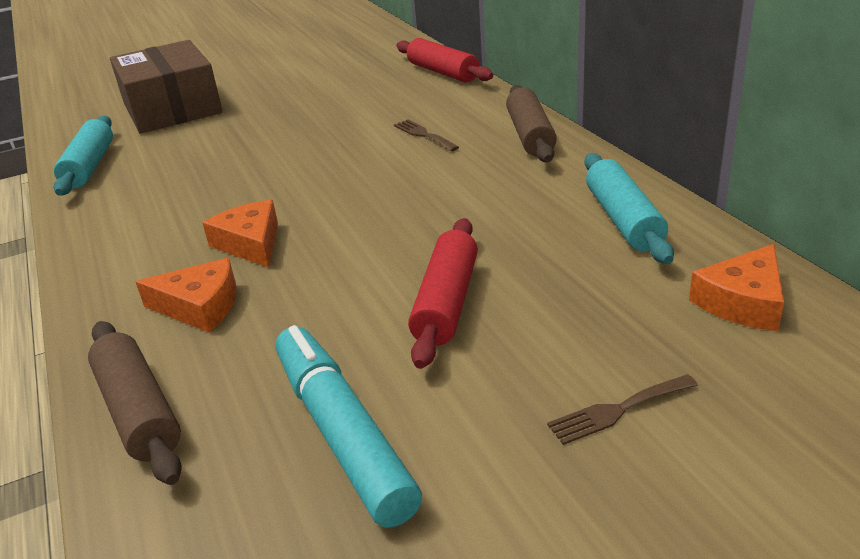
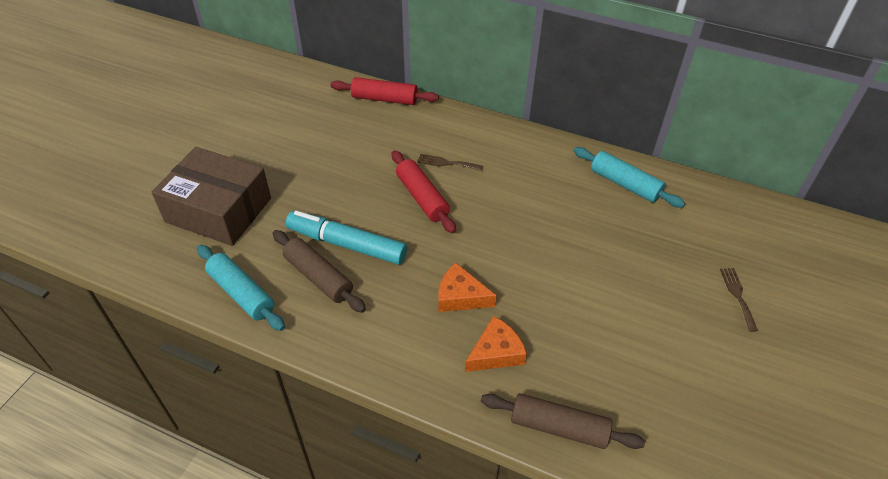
camera: 45 degrees left, 15 degrees up
turquoise marker [276,325,422,527] -> turquoise marker moved to [286,211,407,265]
red rolling pin [408,218,478,369] -> red rolling pin moved to [392,150,456,233]
brown rolling pin [506,85,557,162] -> brown rolling pin moved to [273,230,366,313]
brown fork [547,374,698,445] -> brown fork turned 150 degrees clockwise [720,268,758,332]
orange cheese [689,244,784,331] -> none

